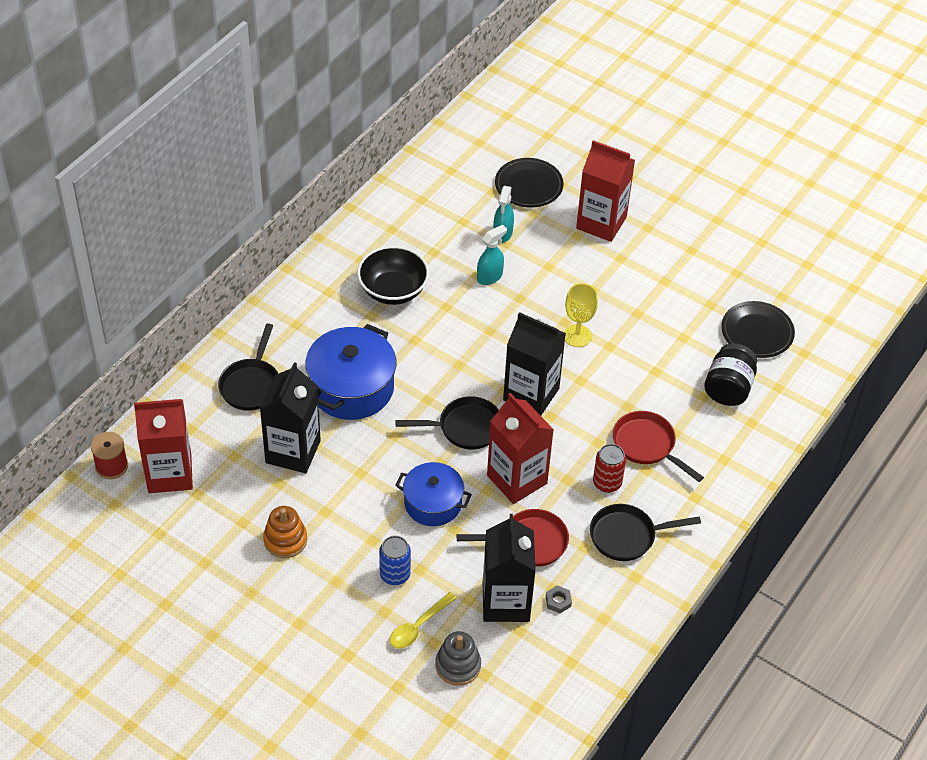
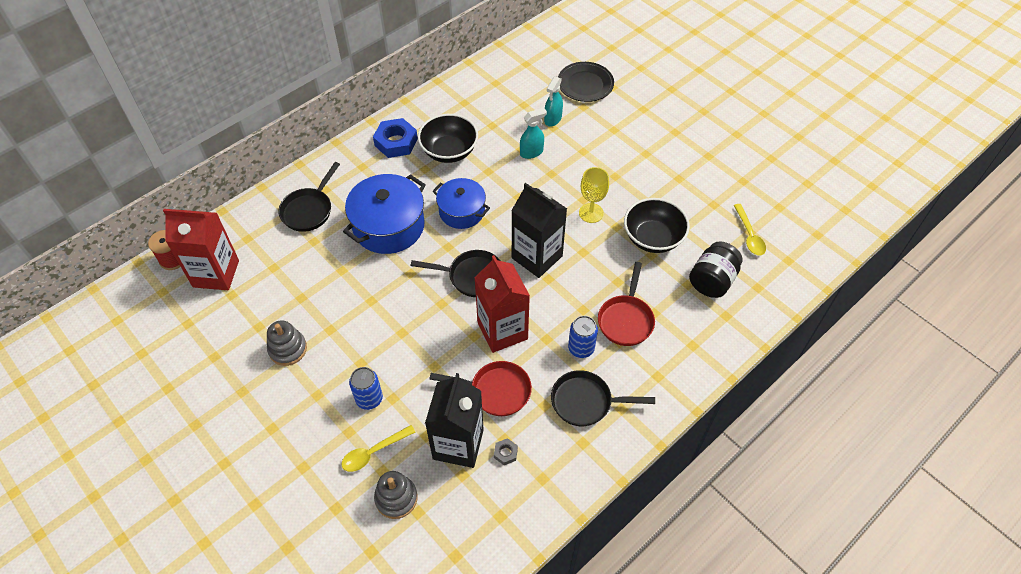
camera: 15 degrees right, 5 degrees up
black carton [260,362,321,473] -> none
orange stacking toy [263,506,307,558] -> grey stacking toy [267,320,307,366]
blue pot [395,462,472,526] -> blue pot moved to [432,178,490,229]
red carton [576,140,635,242] -> none
red can [593,444,626,493] -> blue can [568,316,598,358]
red pan [613,411,704,482] -> red pan turned 135 degrees counterclockwise [598,262,655,346]
black plate [721,301,795,358] -> yellow spoon [734,204,766,256]
none -> blue nut [373,118,418,158]
none -> black bowl [624,198,690,253]

